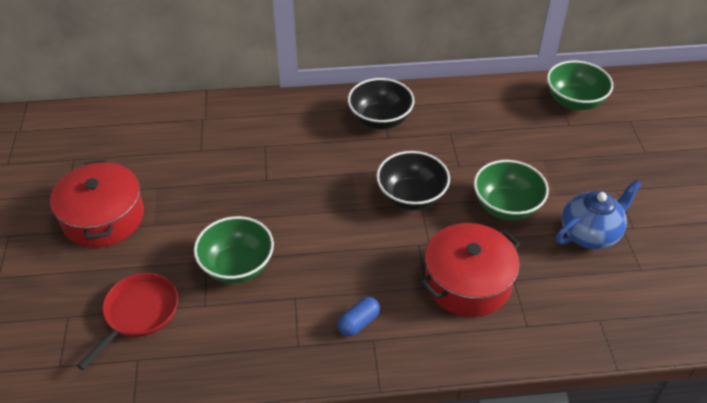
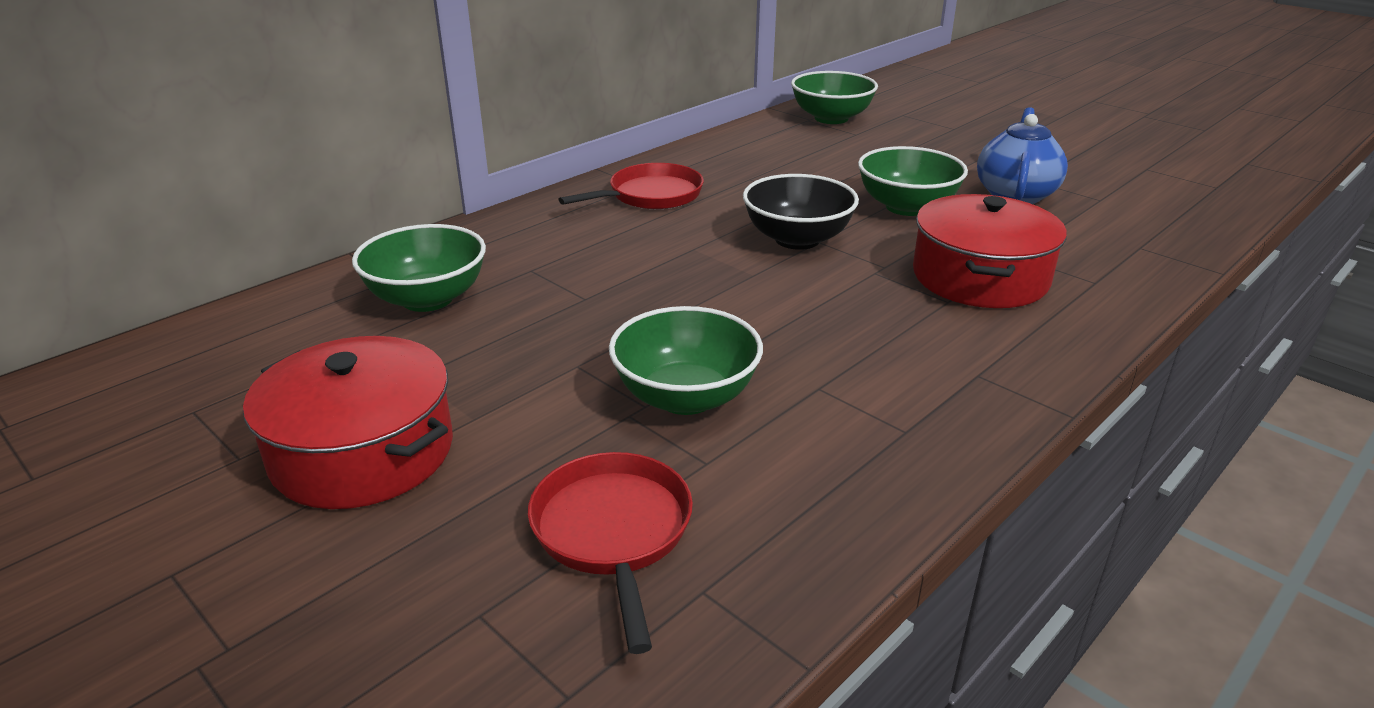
camera: 40 degrees left, 15 degrees down
blue capsule [337,297,380,337] -> none
black bowl [348,78,414,129] -> red pan [558,163,704,209]
none -> green bowl [352,224,486,312]

